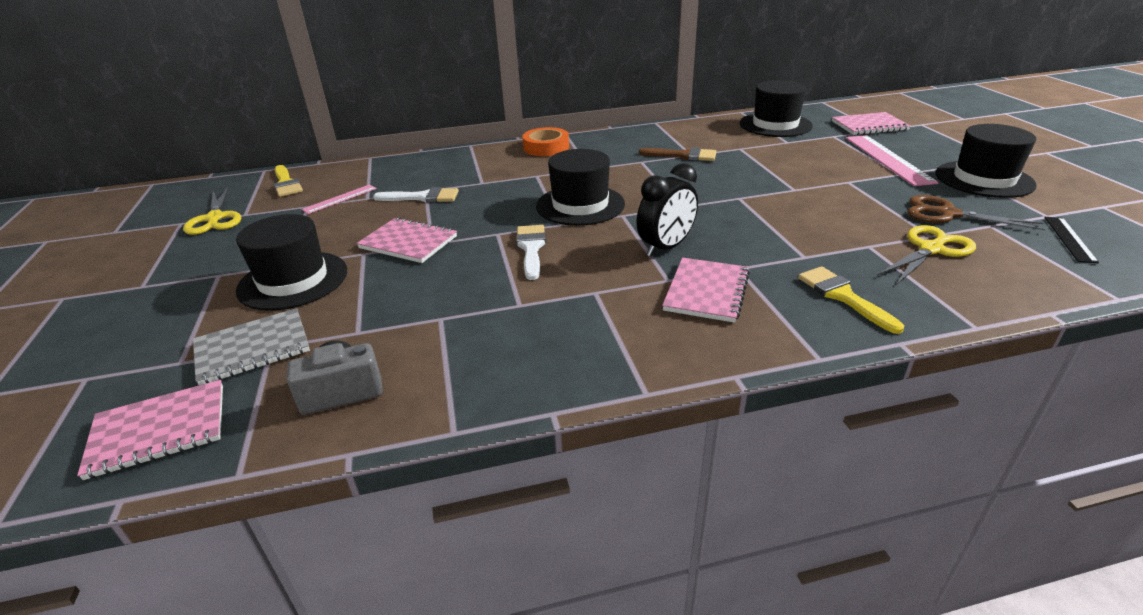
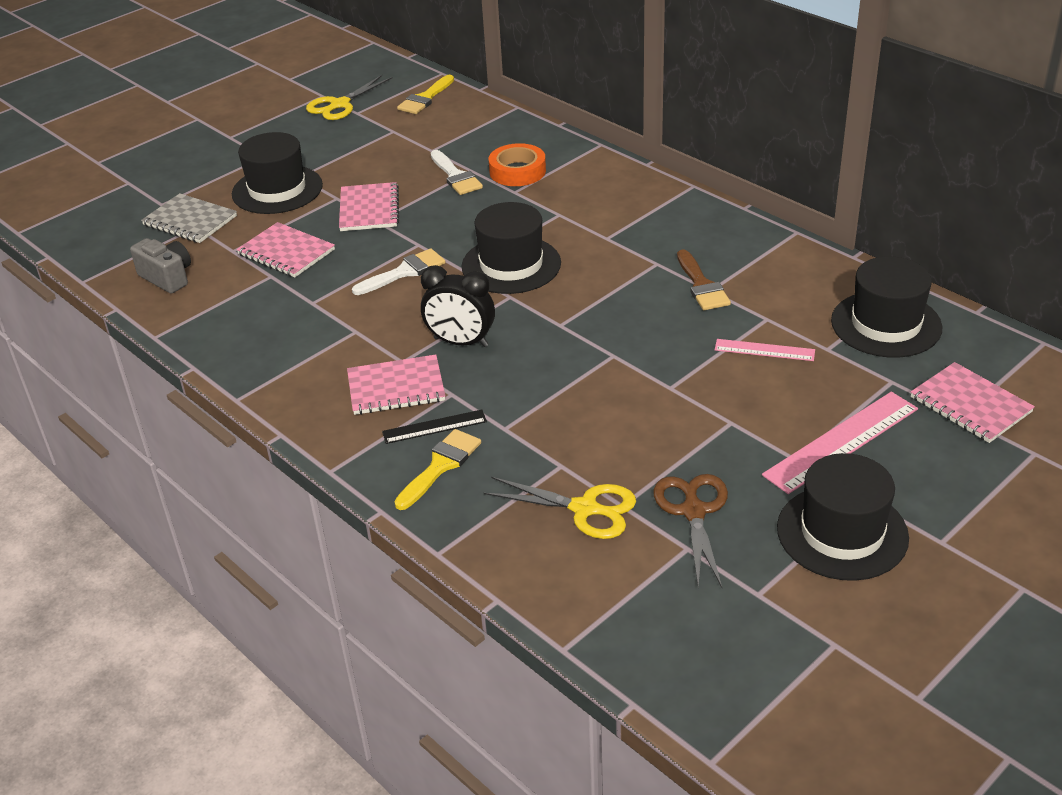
camera: 60 degrees right, 5 degrees up
pink notebook [77,380,223,480] -> pink notebook moved to [236,222,335,277]
pink ruler [302,185,377,214] -> pink ruler moved to [715,339,815,361]
orange tape [523,127,569,156] -> orange tape moved to [489,143,546,186]
black ruler [1044,217,1099,263] -> black ruler moved to [382,410,487,444]

